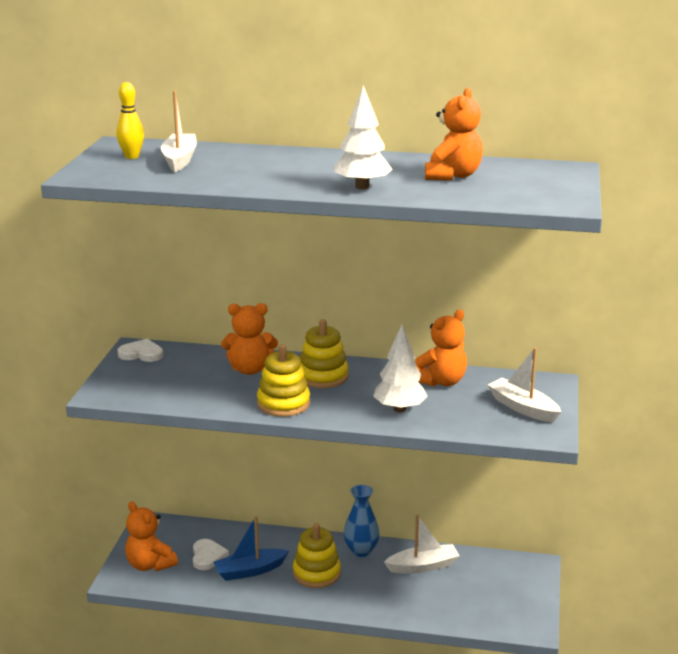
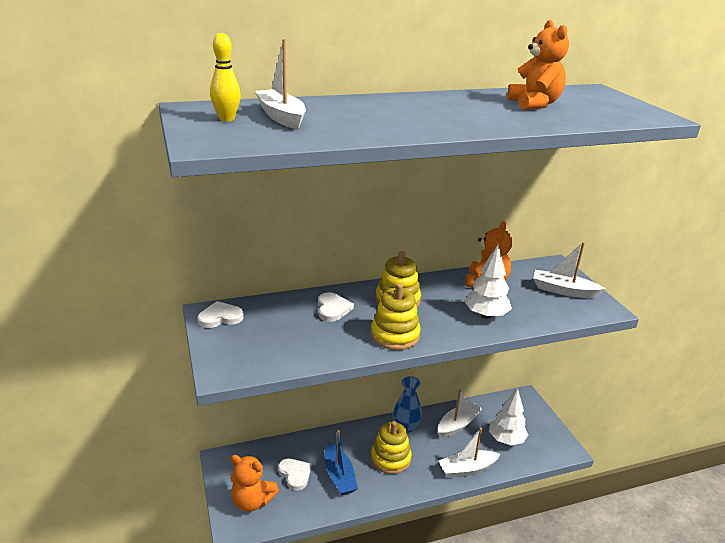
camera: 30 degrees left, 5 degrees up
blue boat [214,516,289,581] -> blue boat turned 60 degrees counterclockwise [324,430,358,495]
orange teddy bear [221,303,278,375] -> white heart [318,292,354,322]
white tree [334,85,393,189] -> white tree moved to [489,388,528,445]
none -> white boat [439,428,501,478]

